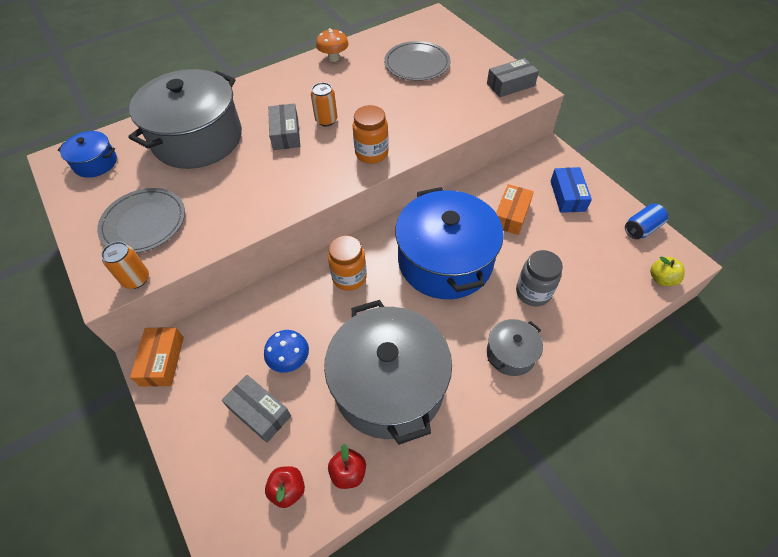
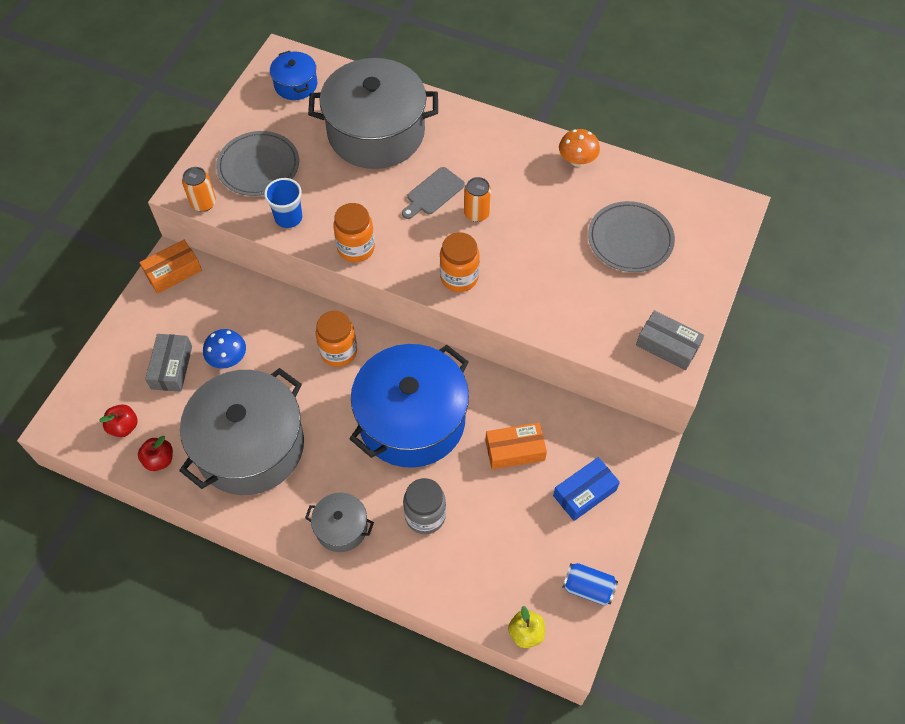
camera: 55 degrees right, 5 degrees up
grey box [268,103,300,150] -> grey cutting board [402,167,465,219]
none -> blue cup [264,178,302,228]
none -> orange jar [333,203,375,262]

